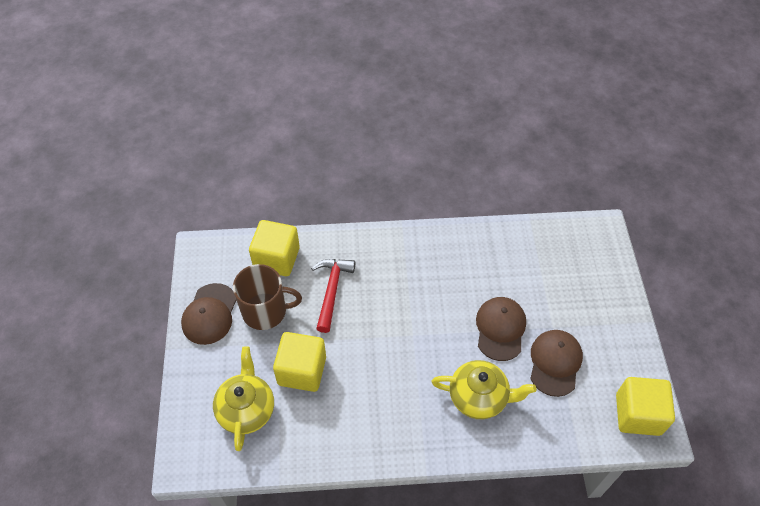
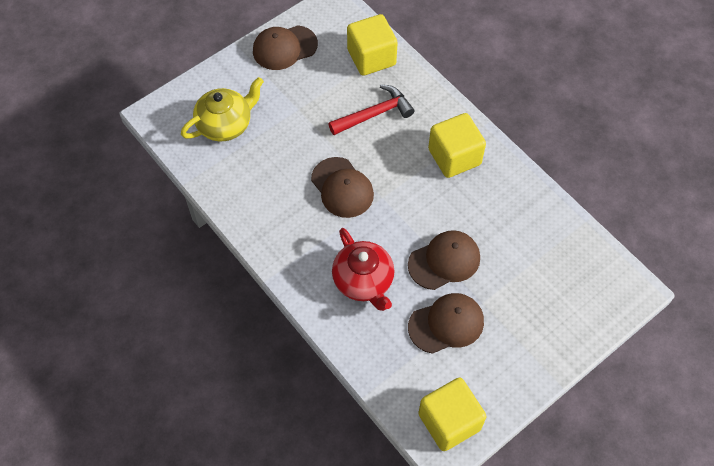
camera: 55 degrees right, 5 degrees up
brown mug [233,264,302,330] -> none
yellow cube [273,332,326,392] -> yellow cube moved to [428,113,486,178]
yellow teapot [431,360,537,419] -> red teapot [332,228,395,311]
none -> brown cap [311,157,374,218]

